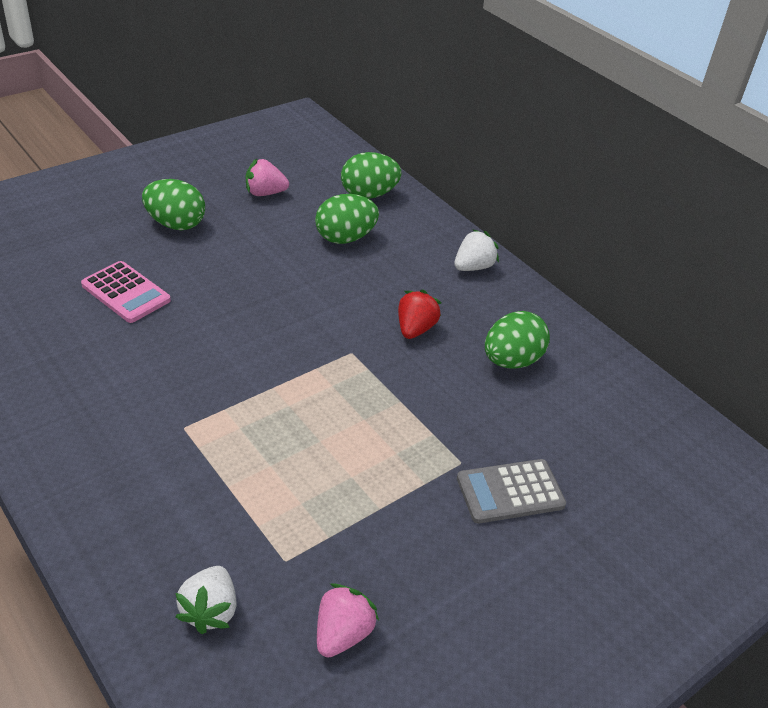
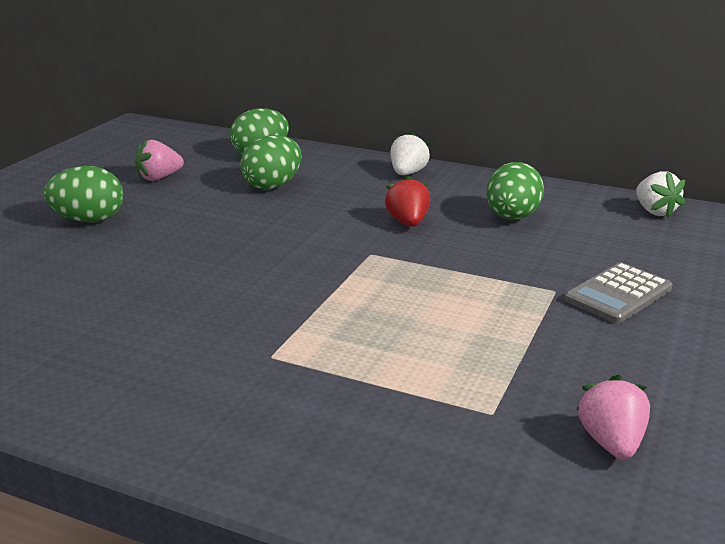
camera: 25 degrees left, 15 degrees down
pink calculator [81,261,171,323] -> none
white strawberry [175,566,237,634] -> white strawberry moved to [636,171,685,218]

